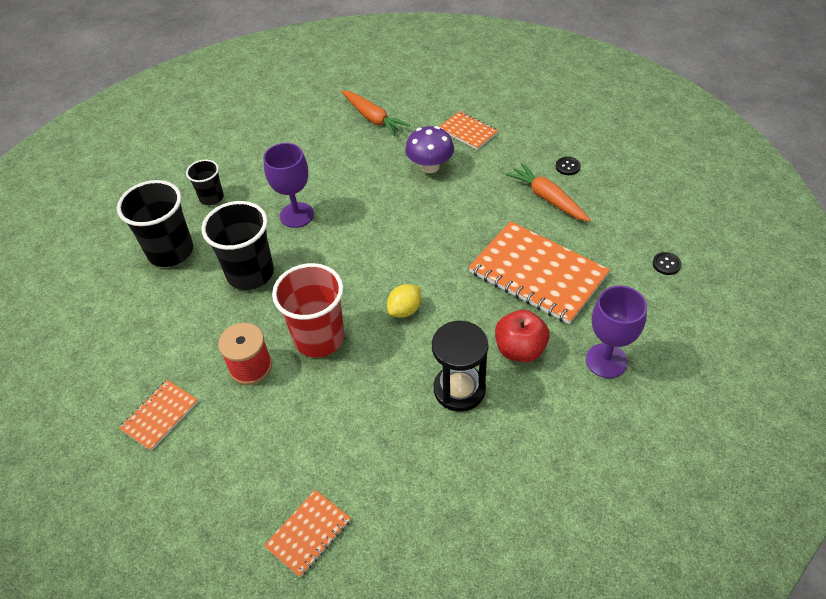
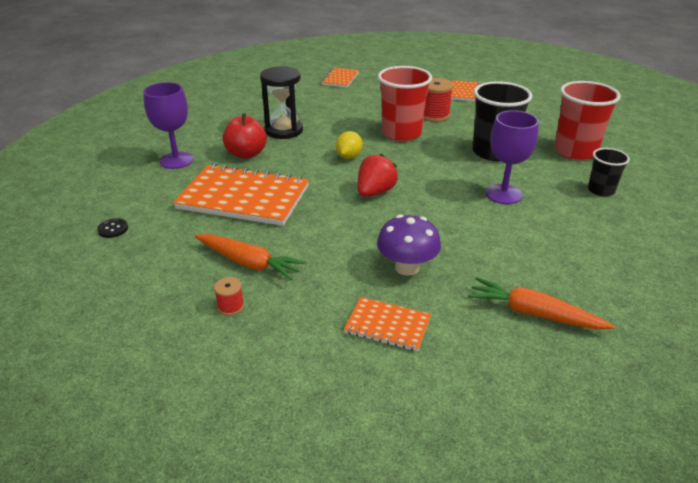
camera: 155 degrees right, 15 degrees down
black cup [117,180,193,267] -> red cup [554,81,621,160]
black button [556,157,581,175] -> red spool [214,277,244,316]
none -> red strawberry [358,154,398,197]

